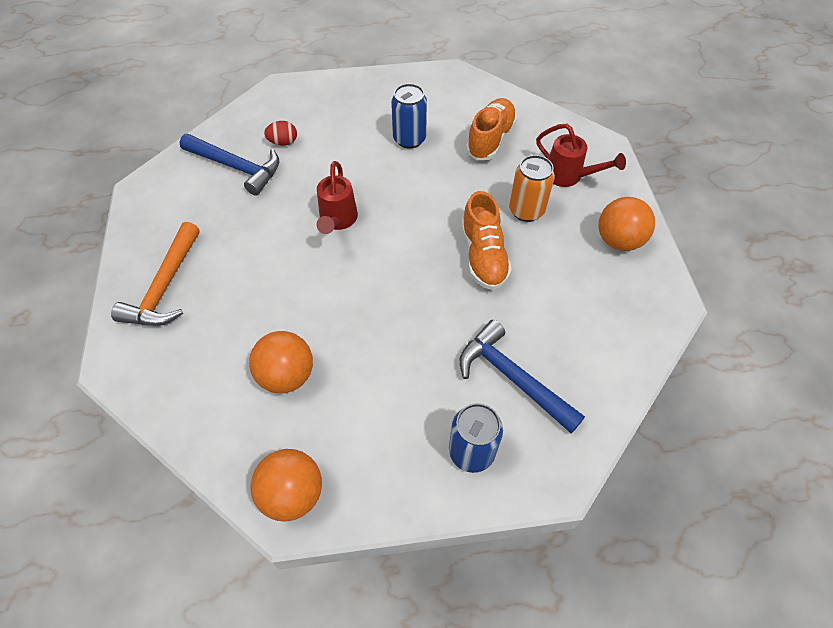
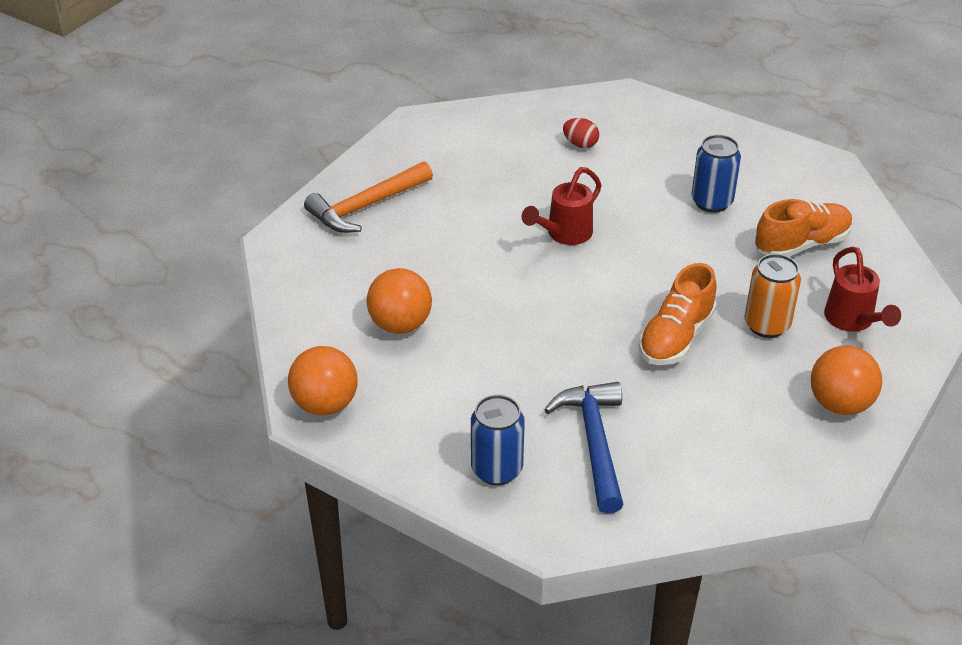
camera: 40 degrees right, 15 degrees down
blue hammer [180,134,279,196] -> none

